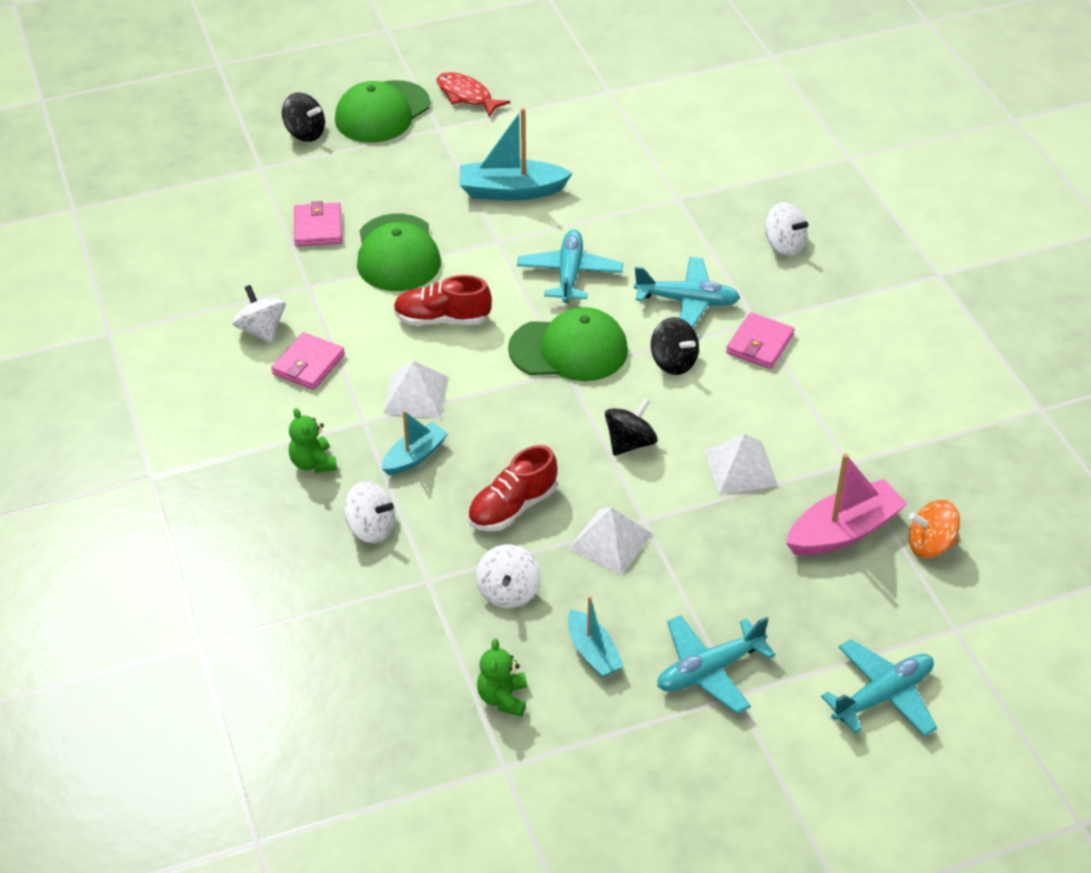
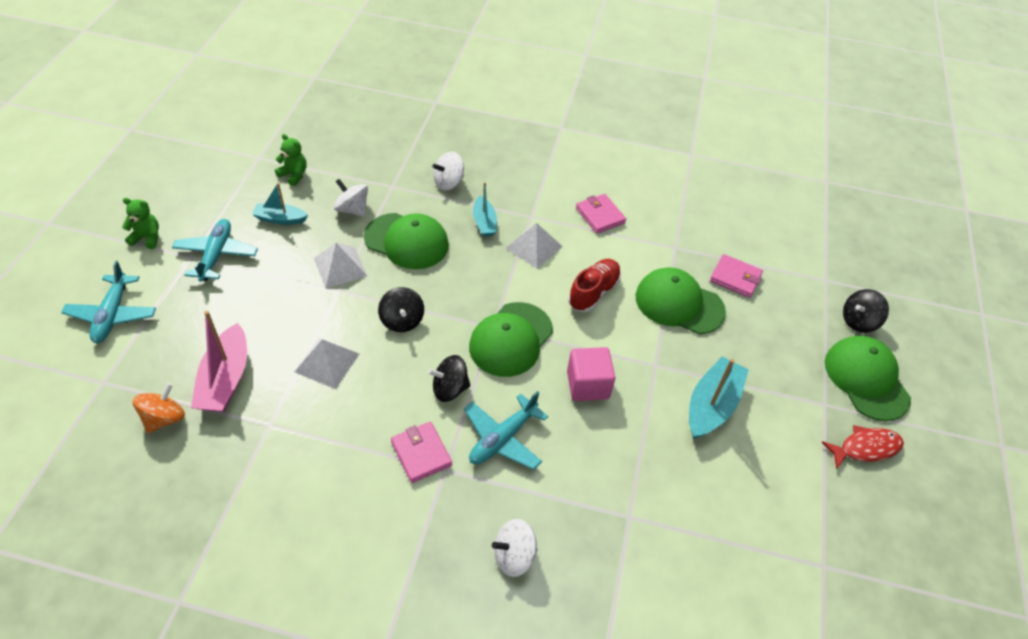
camera: 120 degrees right, 5 degrees up
white spinning top [232,285,286,343] -> none
green teddy bear [289,408,337,473] -> green teddy bear moved to [122,198,159,249]
red shoe [468,445,557,531] -> green cap [364,213,449,269]
turquoise plane [517,229,623,303] -> pink cube [567,347,616,401]

